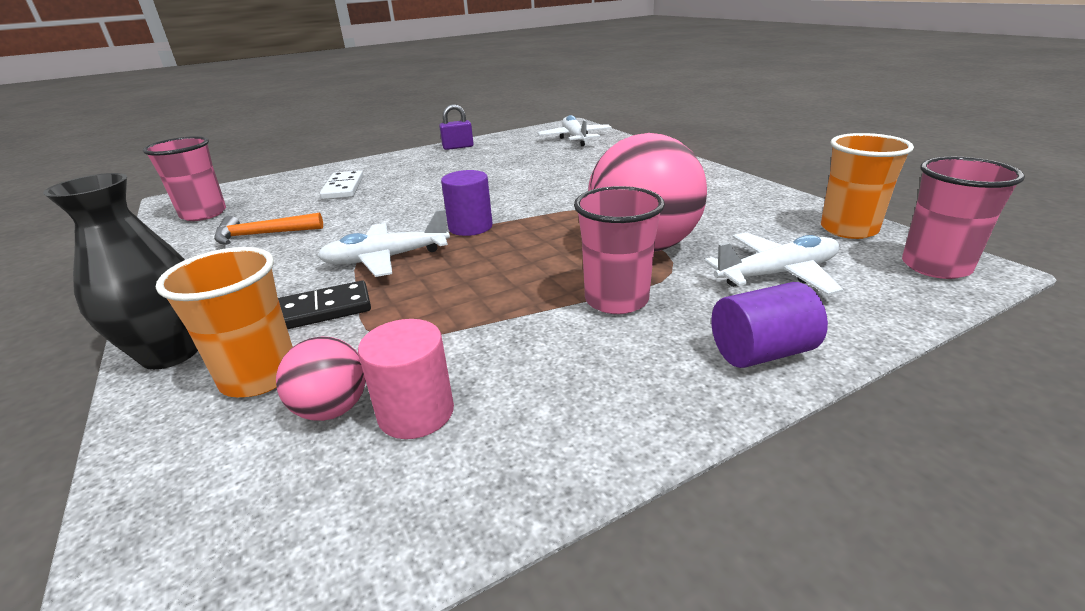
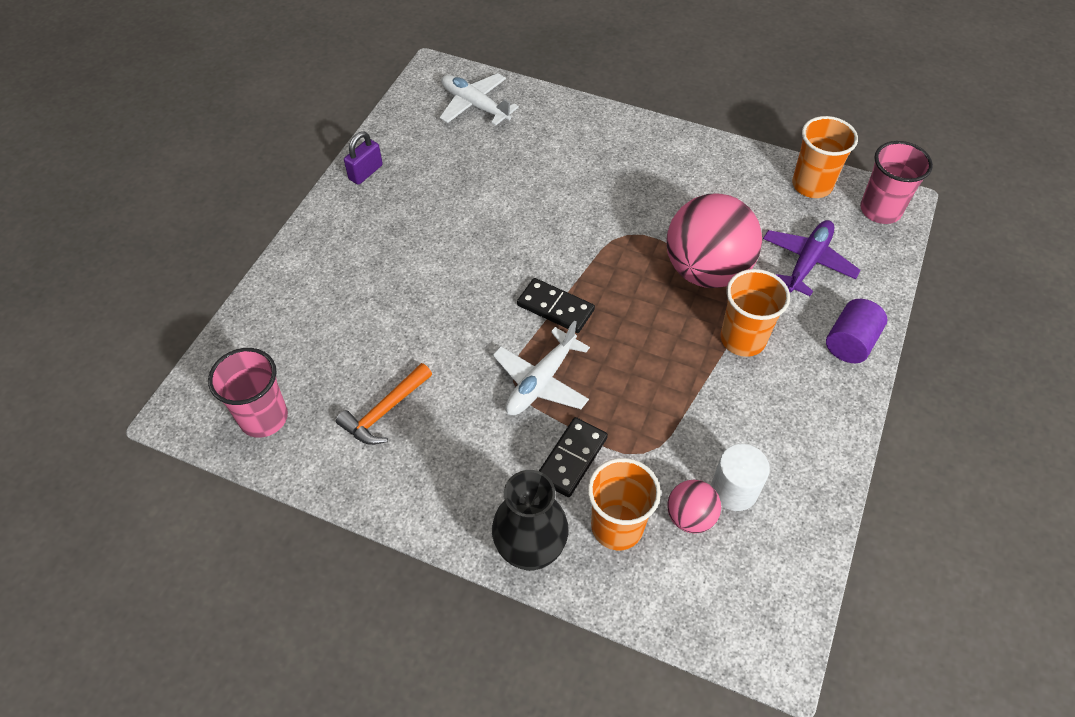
camera: 40 degrees left, 25 degrees up
white domino [320,170,363,200] -> none
pink cylinder [358,319,454,439] -> white cylinder [711,444,770,511]
purple cylinder [441,170,493,236] -> black domino [517,278,595,333]
pink cup [574,186,665,314] -> orange cup [721,269,790,357]
white plane [704,232,843,295] -> purple plane [763,220,861,296]

